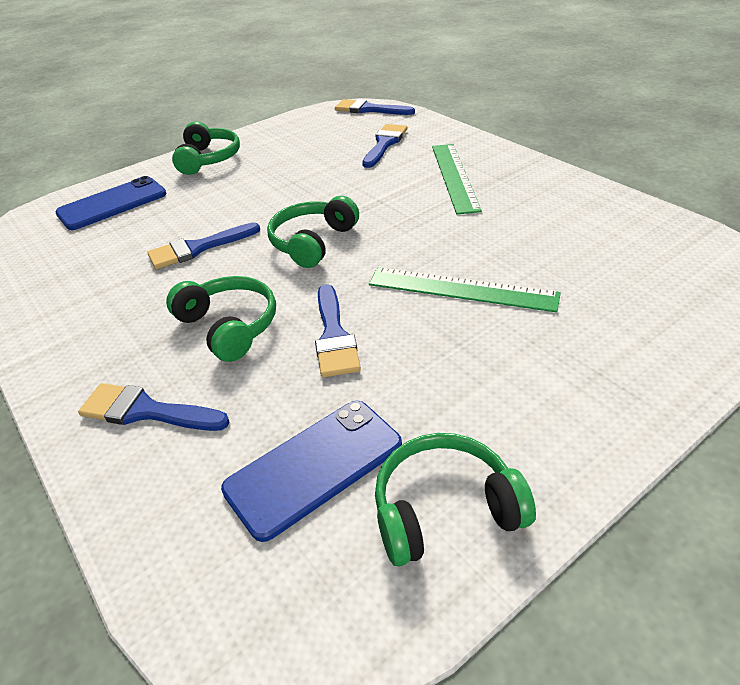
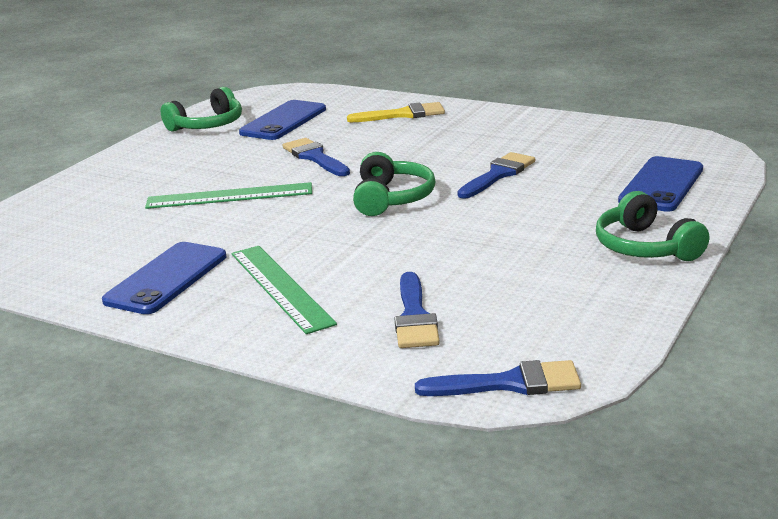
camera: 155 degrees right, 15 degrees down
blue brush [78,383,230,431] -> yellow brush [347,102,445,122]
green headphones [166,276,276,362] -> none
none -> blue phone [102,242,226,314]

